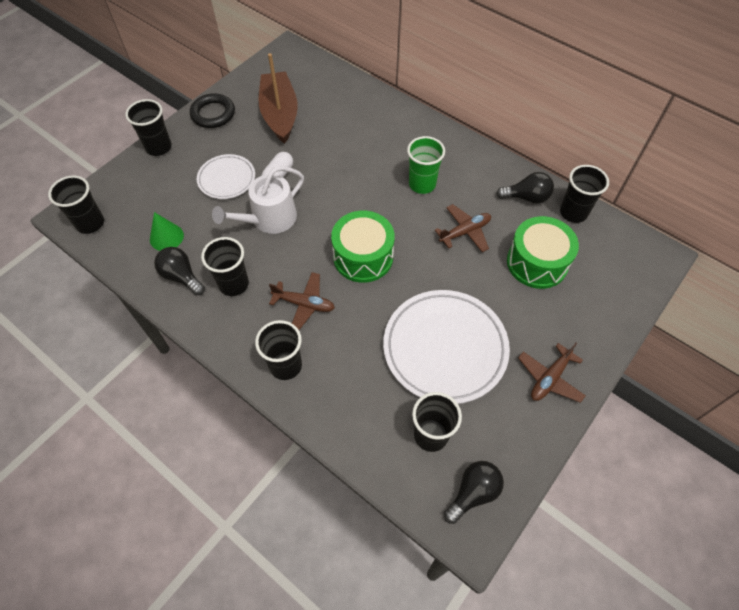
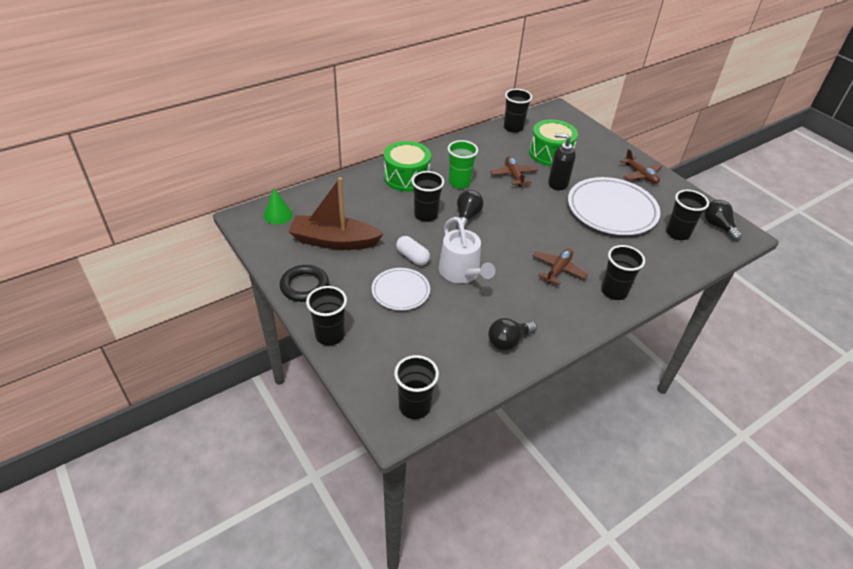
camera: 75 degrees left, 15 degrees down
green cone [150,212,184,251] -> green cone moved to [264,188,293,225]
black cup [201,237,249,296] -> black cup moved to [412,171,444,222]
green drum [331,211,395,283] -> green drum moved to [384,141,431,192]
black light bulb [496,172,554,204] -> black light bulb moved to [456,190,484,229]
none -> black soap dispenser [548,133,576,190]

